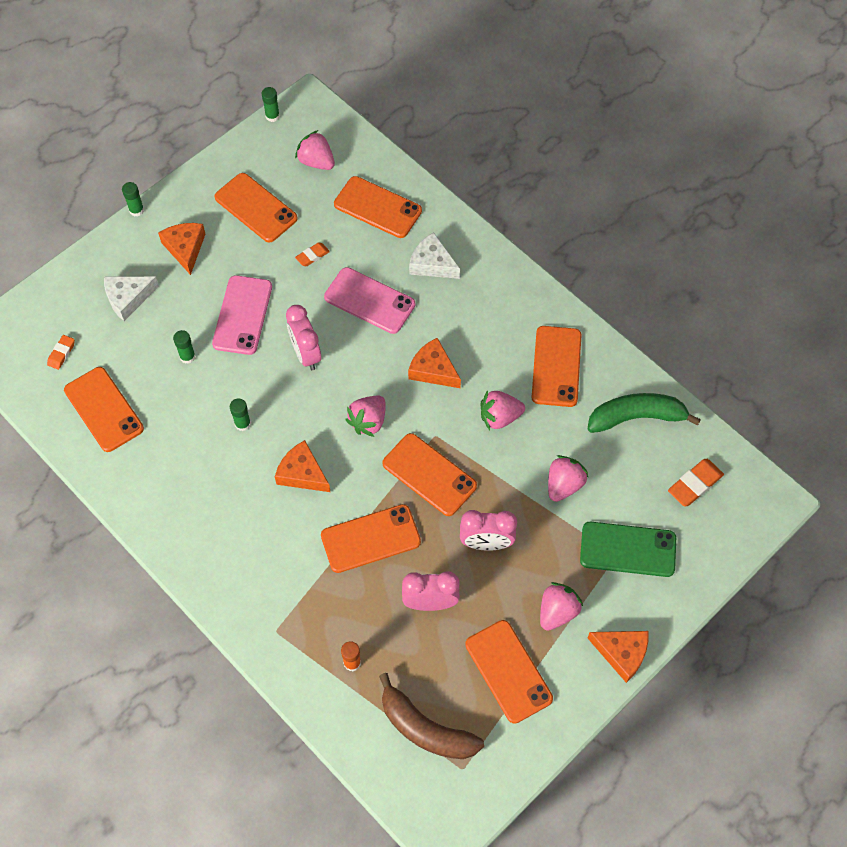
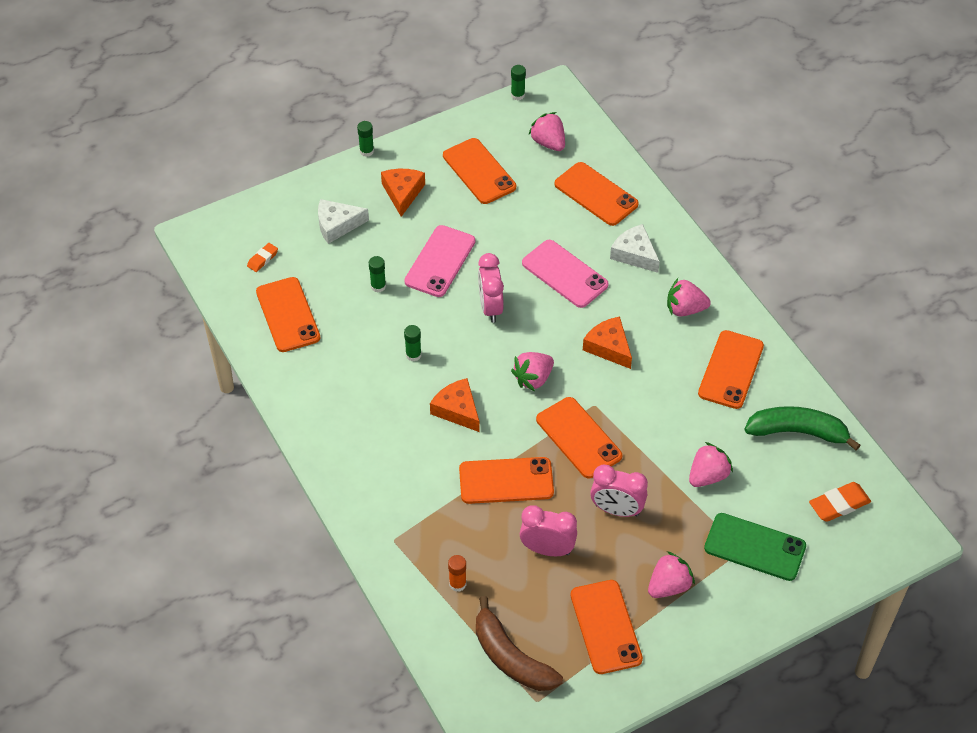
camera: 15 degrees right, 10 degrees down
orange eraser [295,243,330,266] -> none
pink strawberry [481,390,525,430] -> pink strawberry moved to [667,278,711,316]
orange cheese [588,631,648,683] -> none

